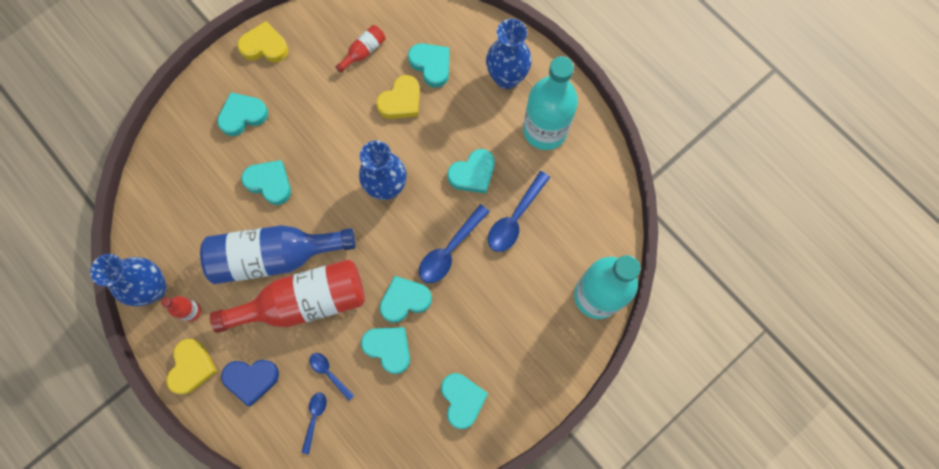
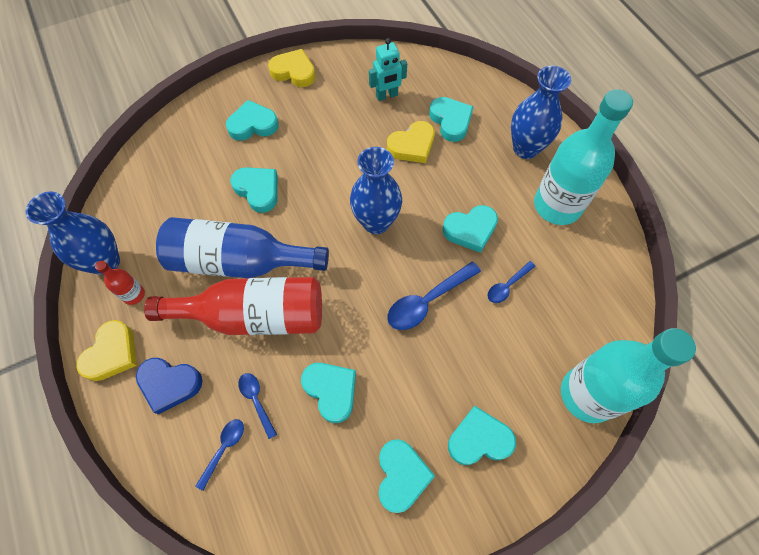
camera: 15 degrees right, 10 degrees down
red bottle [335,25,385,73] -> turquoise robot [369,38,407,101]
turquoise heart [380,276,432,323] -> turquoise heart moved to [448,406,516,465]
blue spoon [488,171,550,252] -> blue spoon [487,261,536,303], size x0.58

